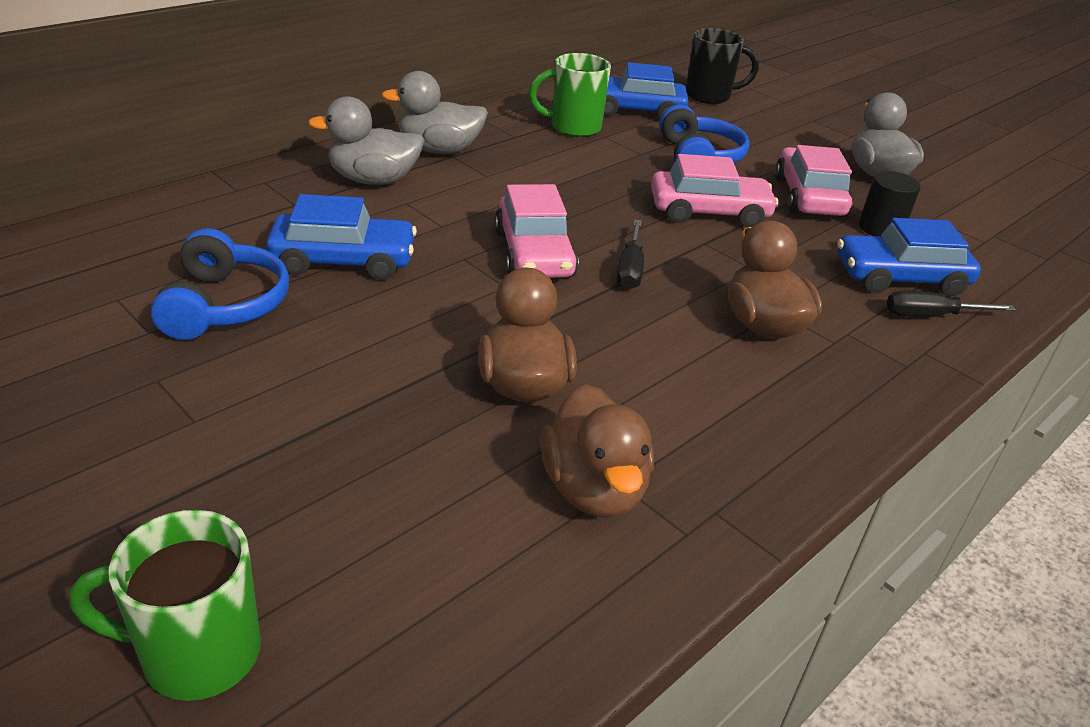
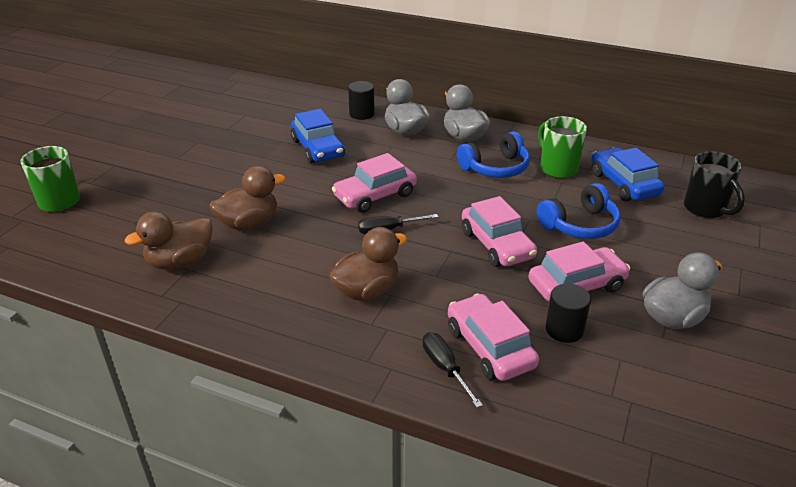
camera: 70 degrees right, 0 degrees up
blue headphones [151,228,289,340] -> blue headphones moved to [457,131,530,178]
blue car [837,218,981,296] -> pink car [448,294,539,381]
none -> black cylinder [348,81,375,120]

